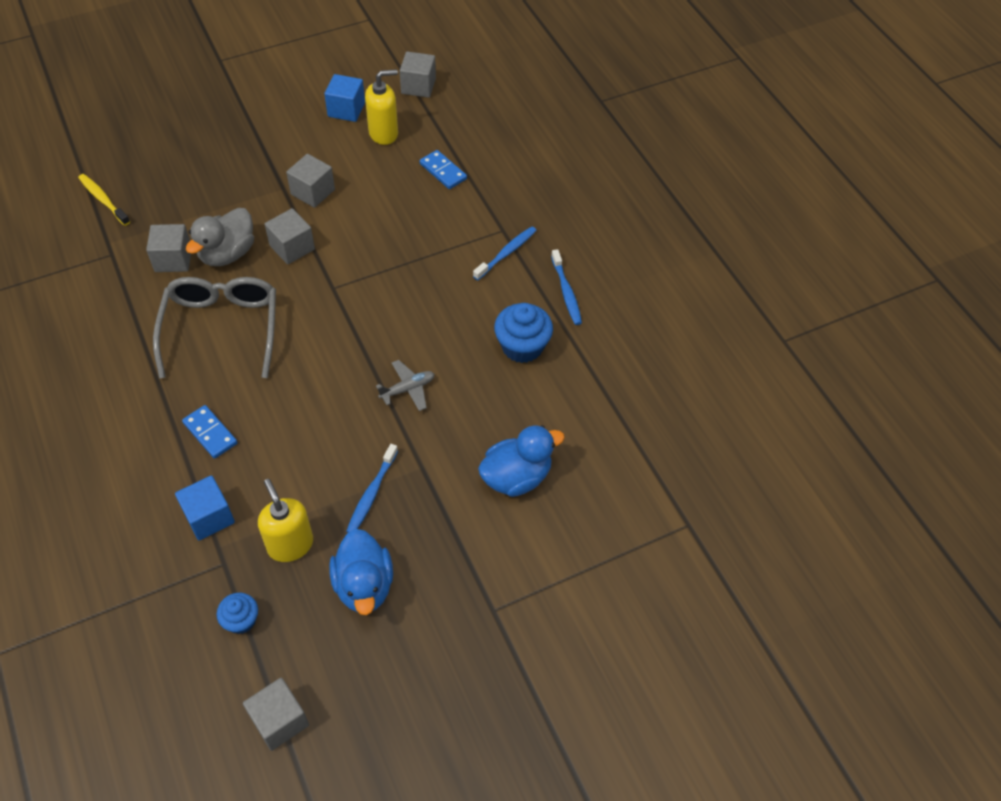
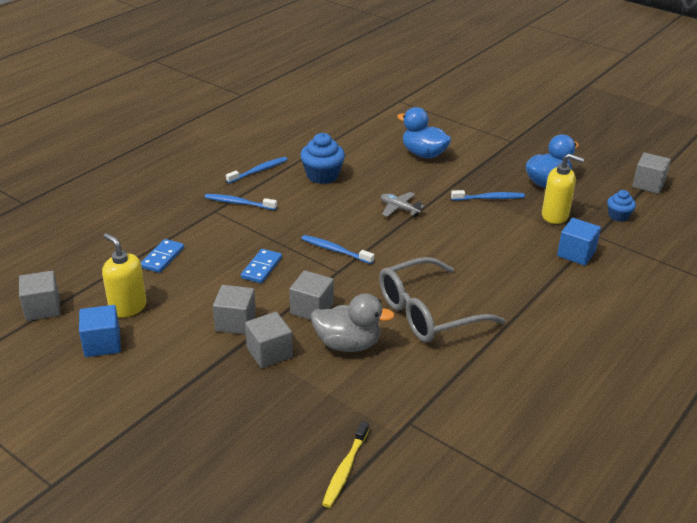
camera: 115 degrees left, 20 degrees down
grey cube [146,224,191,272] -> grey cube moved to [245,312,293,368]
blue domino [182,405,237,459] -> blue domino moved to [241,249,282,283]
yellow soap dispenser [258,479,313,562] -> yellow soap dispenser turned 105 degrees counterclockwise [542,154,584,224]
none -> blue toothbrush [301,235,374,264]

